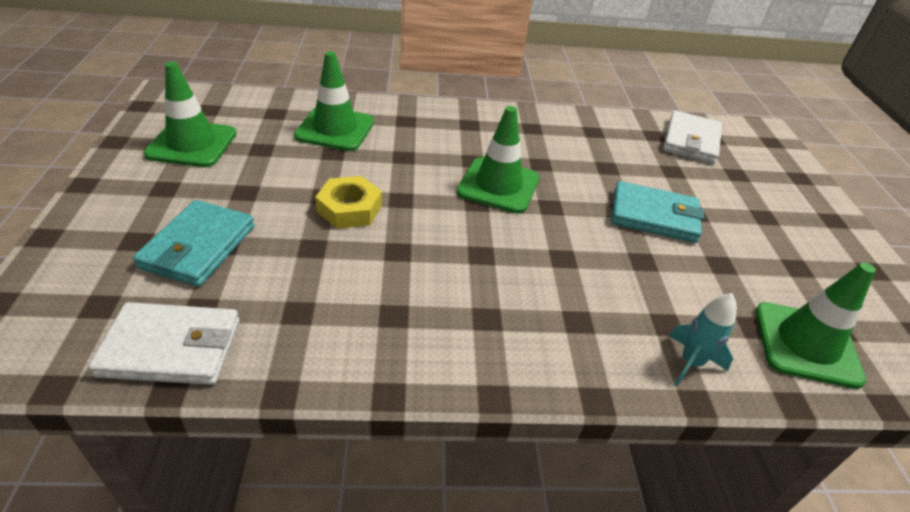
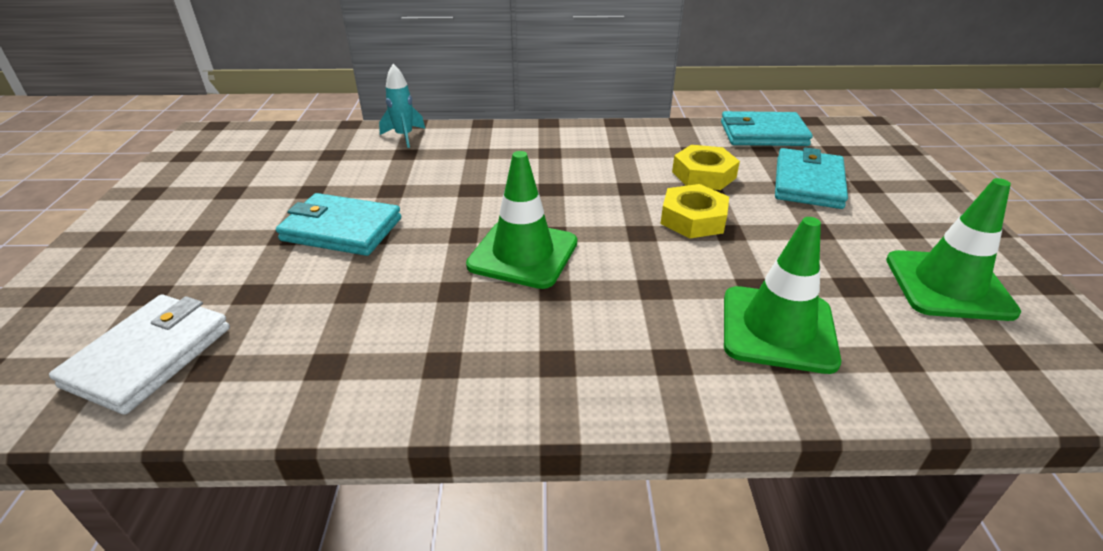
camera: 175 degrees left, 5 degrees down
white wallet [88,302,239,385] -> turquoise wallet [721,111,813,146]
green traffic cone [756,262,876,389] -> none
none -> yellow nut [672,145,740,190]

